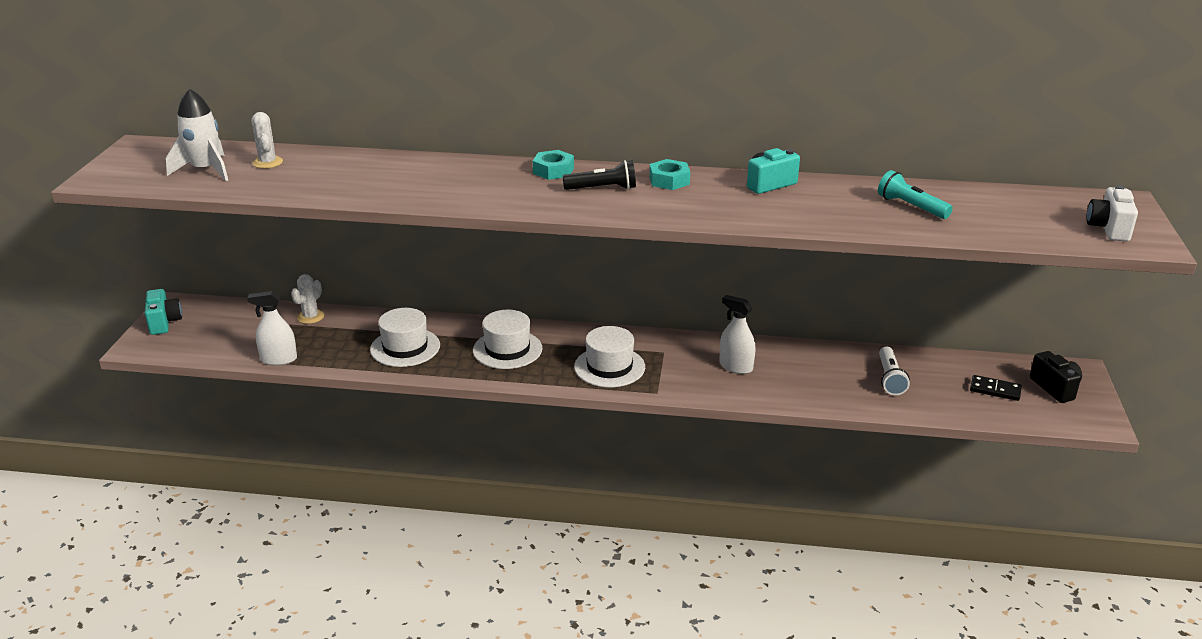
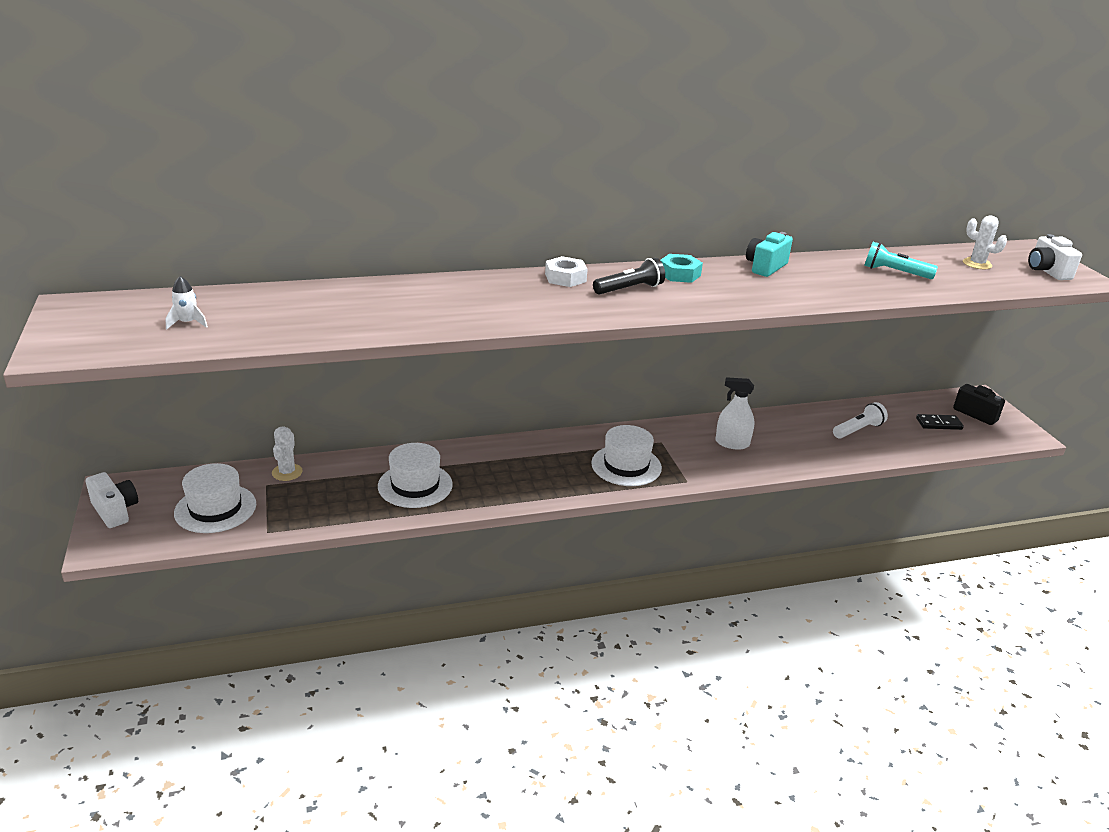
camera: 25 degrees left, 0 degrees up
turquoise camera [145,289,182,335] -> white camera [86,472,138,528]
white rocket [166,89,228,181] -> white rocket [165,276,208,329], size x0.50
white spray bottle [247,291,297,365] -> none
white cactus [252,112,283,169] -> white cactus moved to [963,215,1007,269]
white hat [473,309,542,369] -> white hat moved to [174,463,256,533]
turquoise nut [533,150,574,180] -> white nut [545,256,588,287]
white flashlight [879,347,910,395] -> white flashlight turned 105 degrees counterclockwise [833,402,888,438]

